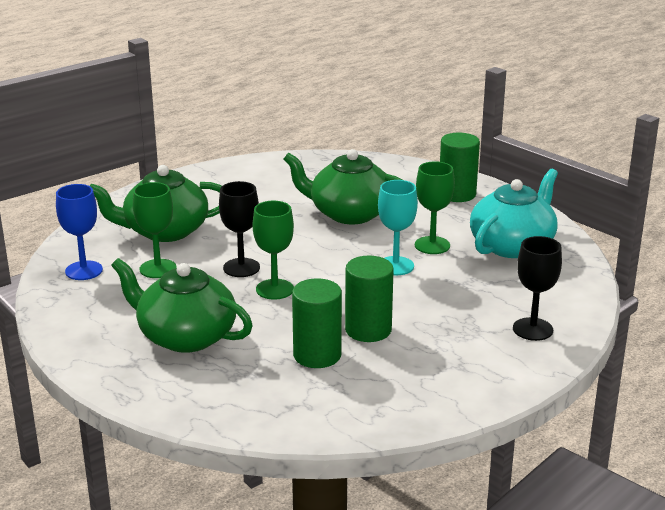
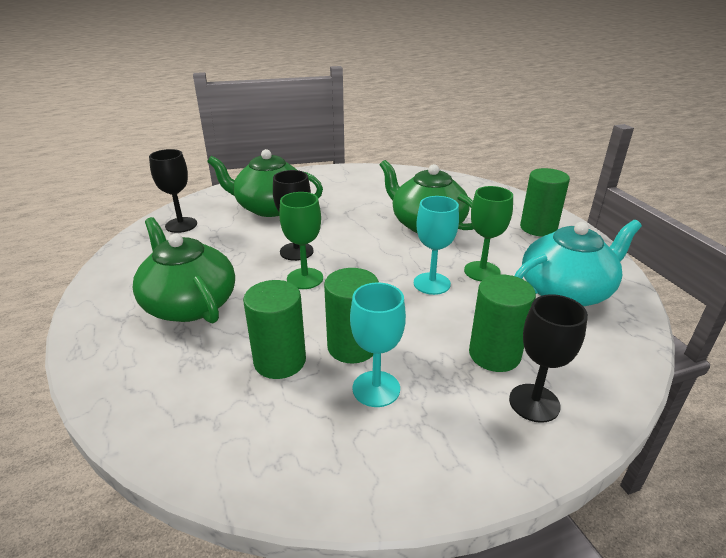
camera: 25 degrees right, 5 degrees up
blue goblet [56,184,103,280] -> black goblet [149,149,197,233]
green goblet [133,182,177,278] -> none
none -> turquoise goblet [350,282,406,407]
none -> green cylinder [469,274,536,372]

